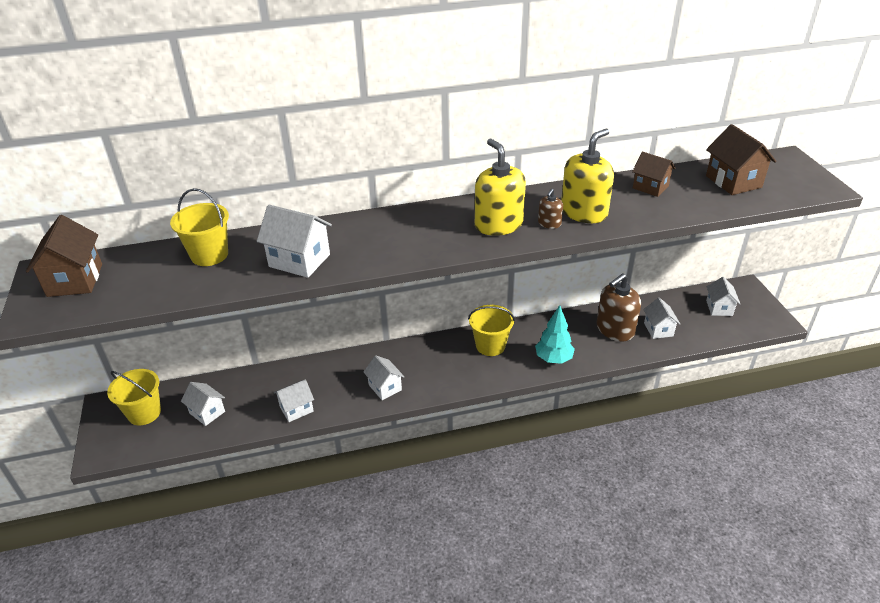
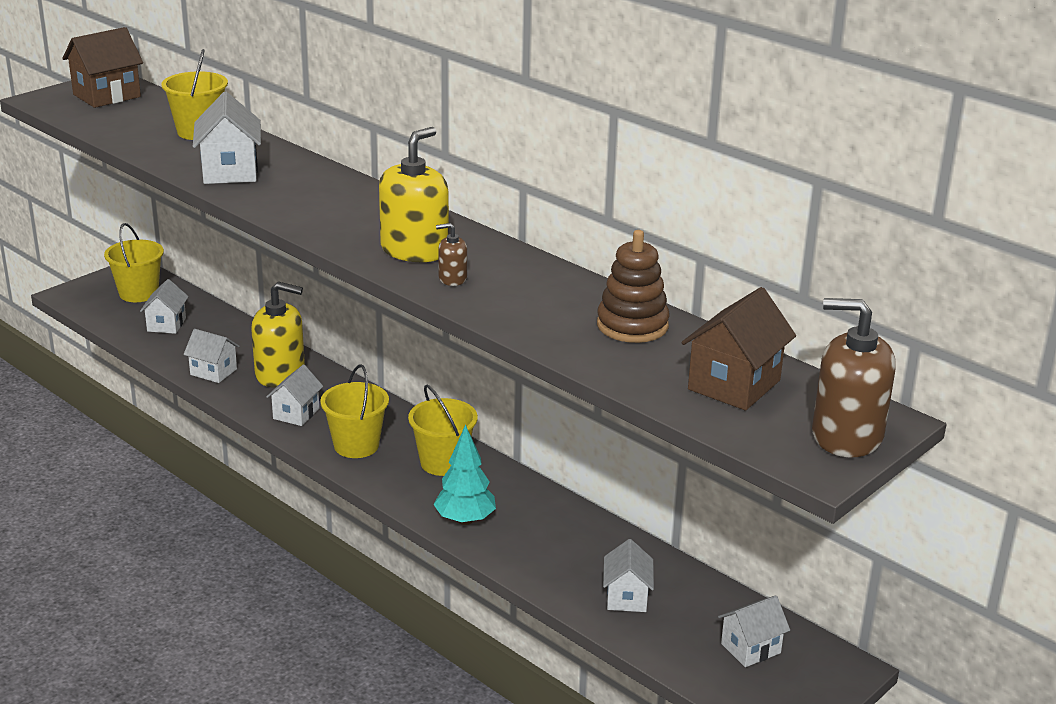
camera: 55 degrees right, 10 degrees down
yellow soap dispenser [561,129,614,223] -> yellow soap dispenser moved to [251,282,305,388]
brown soap dispenser [596,273,641,341] -> brown soap dispenser moved to [812,298,896,458]
brown house [632,152,675,197] -> brown stacking toy [597,230,669,343]
white house [643,298,680,339] -> white house turned 45 degrees counterclockwise [603,539,654,612]
none -> yellow bucket [320,364,389,458]

